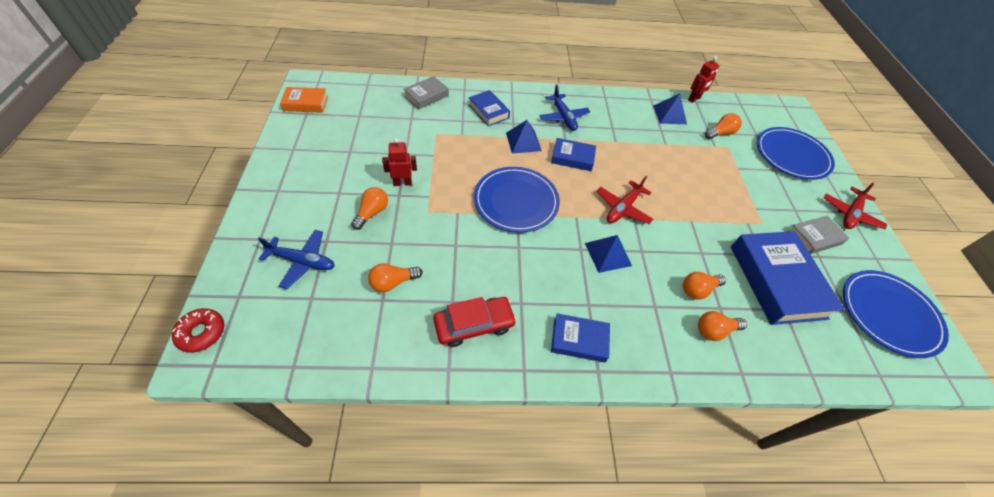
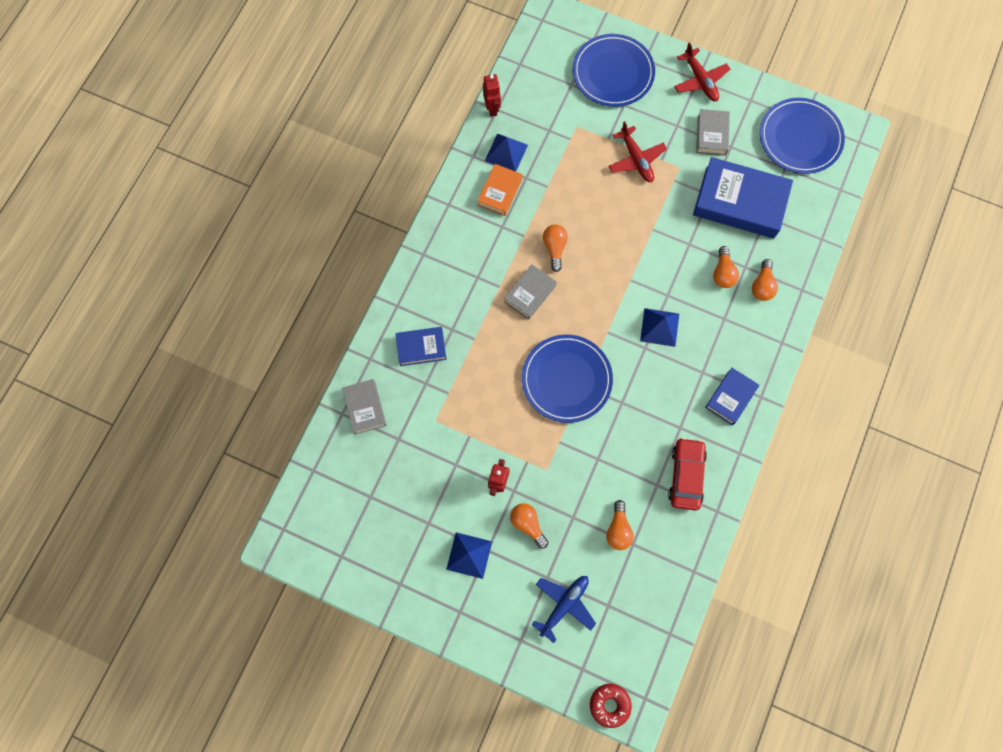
camera: 60 degrees left, 20 degrees up
orange book [280,87,328,113] -> orange book moved to [477,164,522,216]
blue pyramid [506,120,542,154] -> blue pyramid moved to [446,532,492,579]
blue plane [540,85,590,131] -> none
blue book [551,138,596,171] -> grey book [504,264,557,320]
red plane [597,176,653,224] -> red plane moved to [609,121,667,182]
orange light bulb [705,113,742,139] -> orange light bulb moved to [543,224,568,272]

